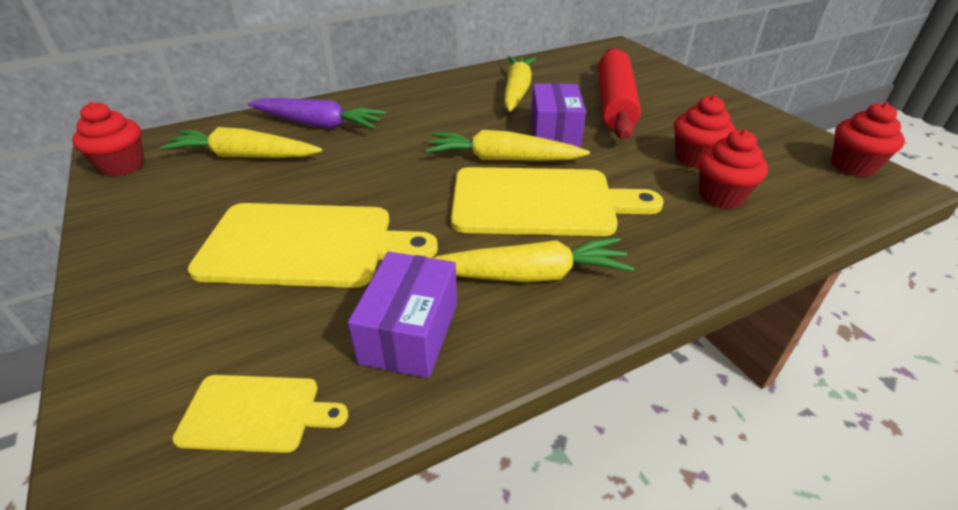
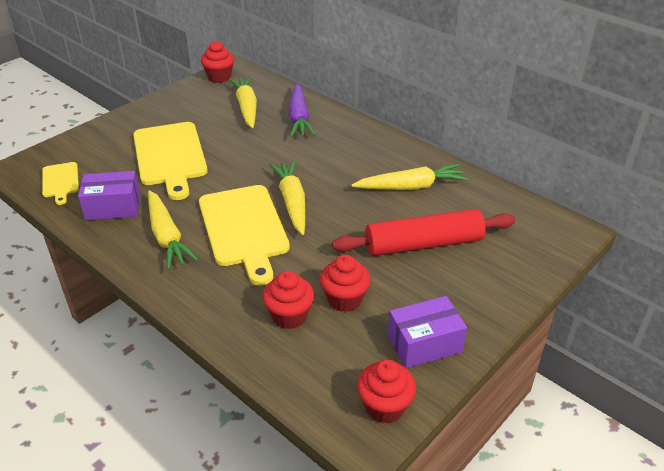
camera: 70 degrees right, 0 degrees up
purple box [531,83,586,147] -> purple box moved to [388,296,467,368]

